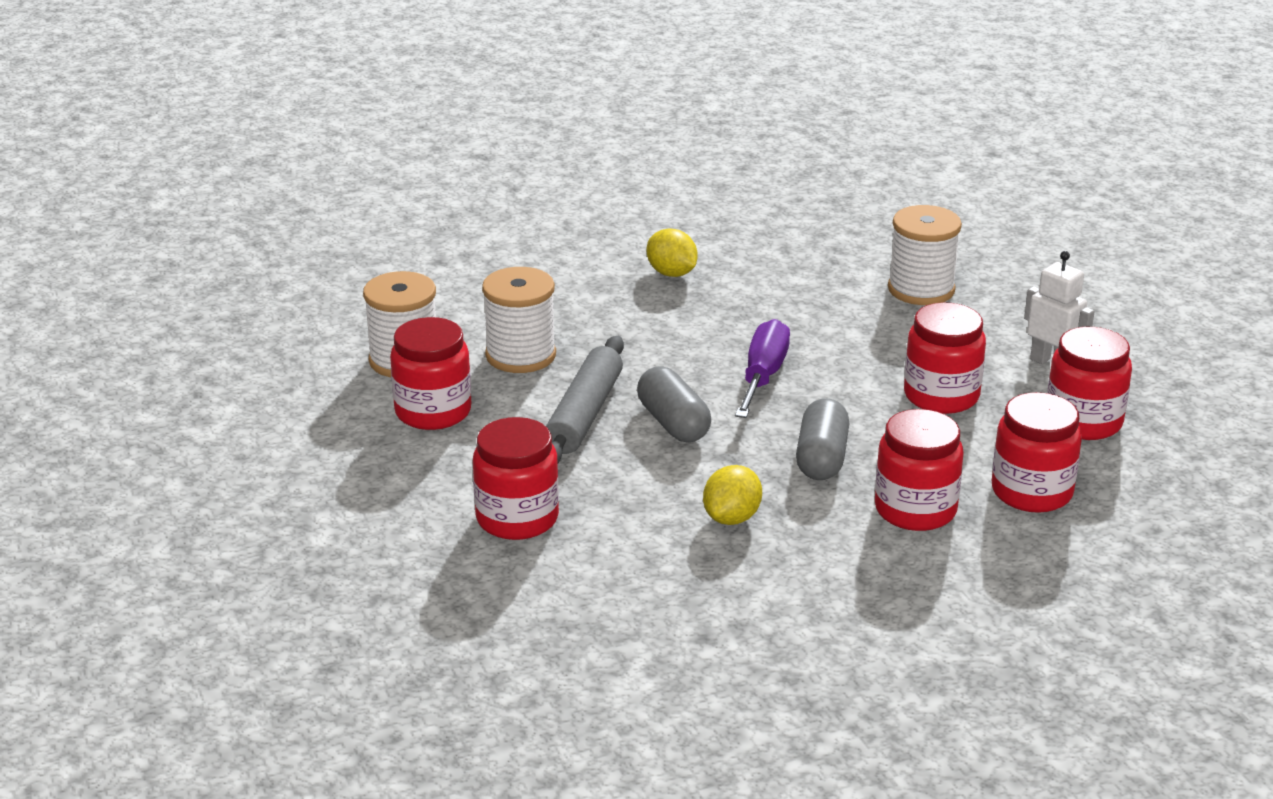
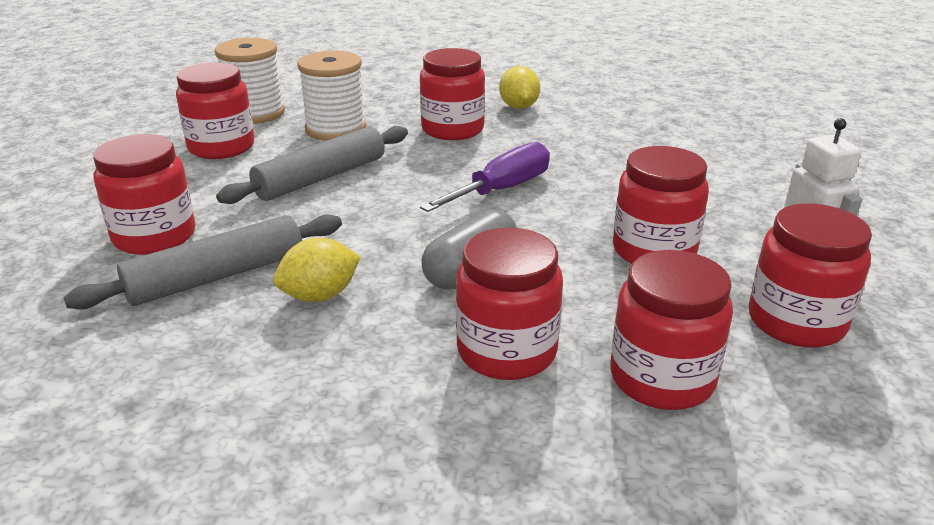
camera: 30 degrees right, 0 degrees up
grey capsule [637,366,711,442] -> none
white spool [888,205,962,305] -> none
none -> grey rolling pin [63,214,342,310]
none -> red jar [420,48,485,140]

